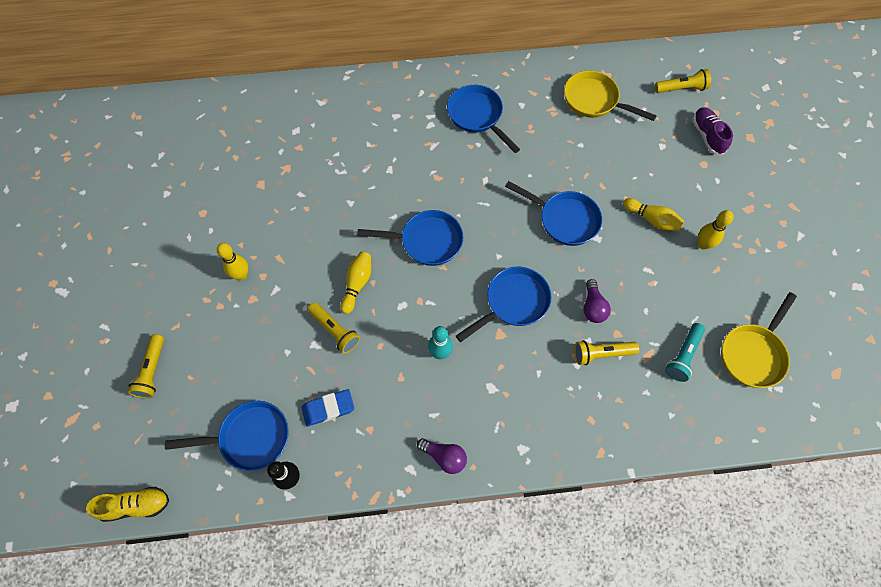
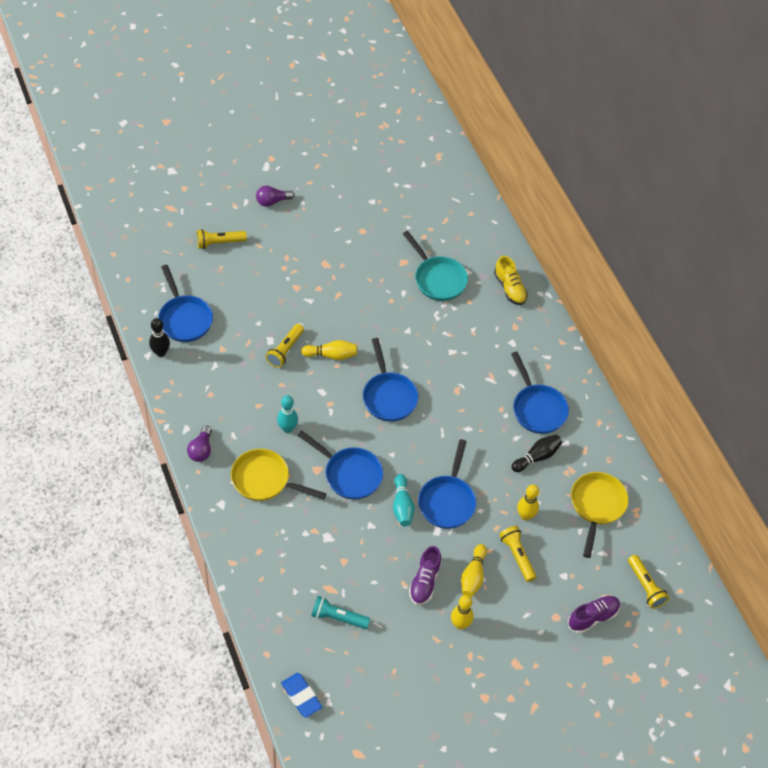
camera: 70 degrees right, 10 degrees down
yellow shoe [86,487,169,522] -> yellow shoe moved to [494,256,528,305]
yellow bowling pin [217,243,248,280] -> yellow bowling pin moved to [517,484,539,521]
blue eraser [302,389,354,427] -> blue eraser moved to [281,673,322,718]
blue pan [447,85,520,153] -> blue pan turned 120 degrees clockwise [511,352,569,434]
yellow flashlight [574,340,639,365] -> yellow flashlight moved to [499,526,536,582]
purple light bulb [583,279,611,323] -> purple light bulb moved to [256,186,295,207]
yellow pan [721,292,797,388] -> yellow pan moved to [231,449,327,501]
none -> turquoise bowling pin [393,474,415,526]
none -> turquoise pan [403,231,468,301]
none -> purple shoe [409,546,442,605]
none -> black bowling pin [512,435,562,472]

